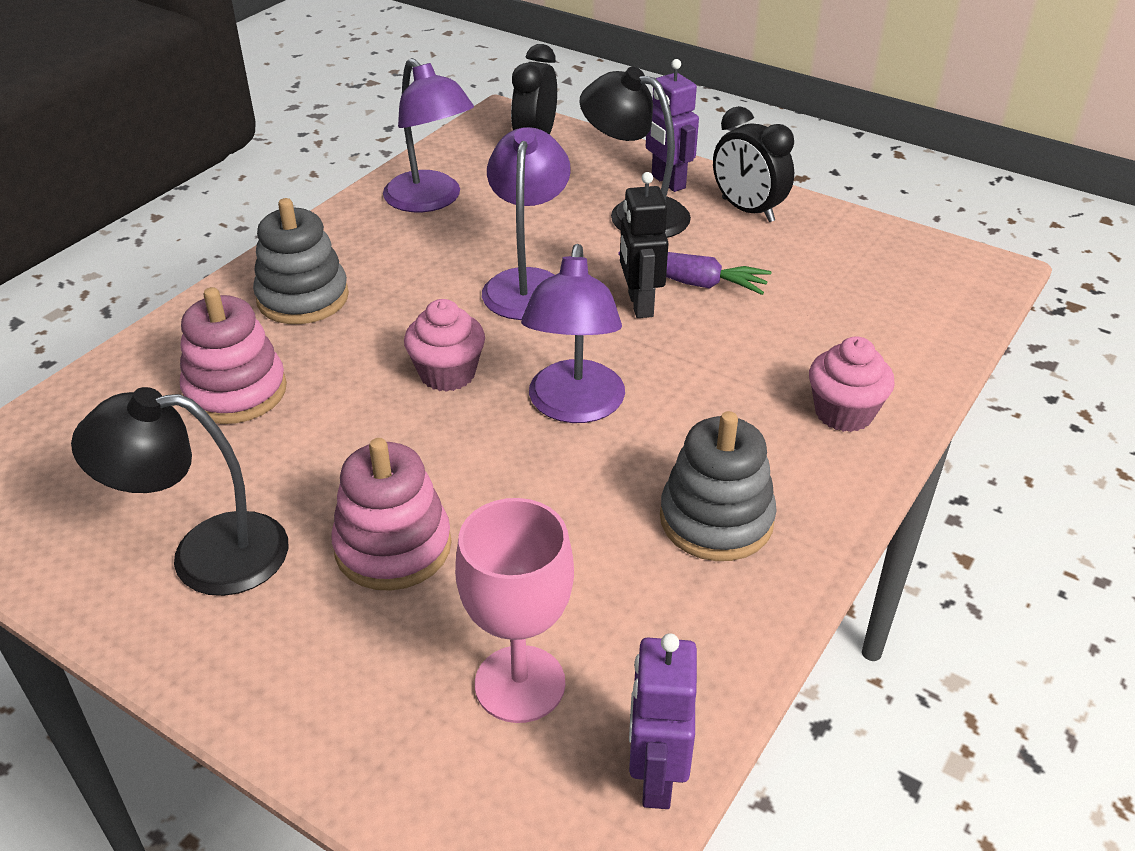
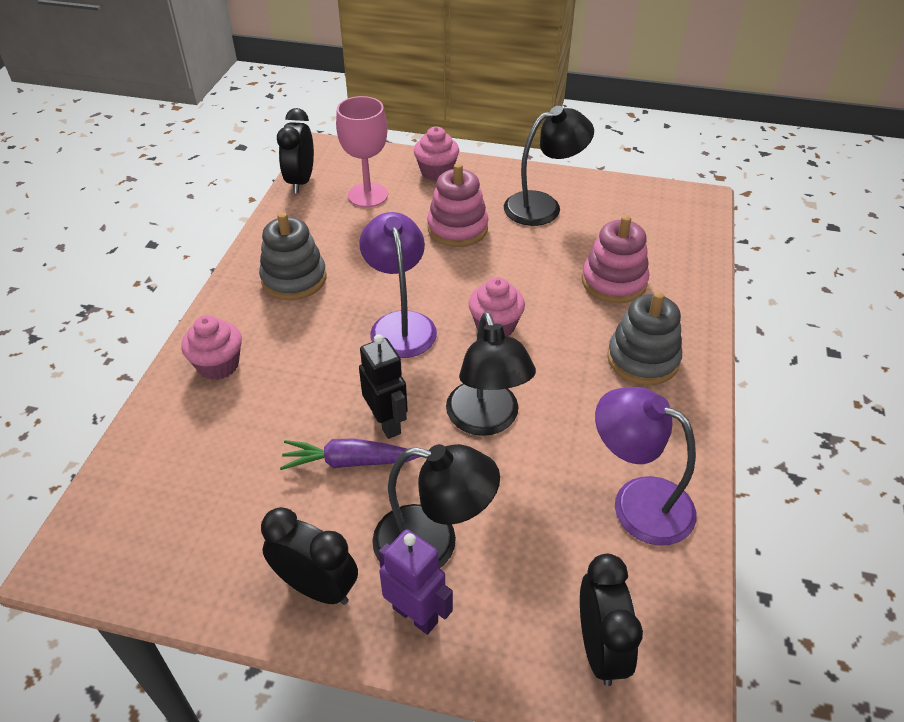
camera: 160 degrees right, 5 degrees up
purple lamp [482,127,571,320] -> black lamp [446,312,536,436]
purple robot [629,633,697,809] -> black clock [277,108,314,193]
none -> pink cupcake [414,127,459,181]

